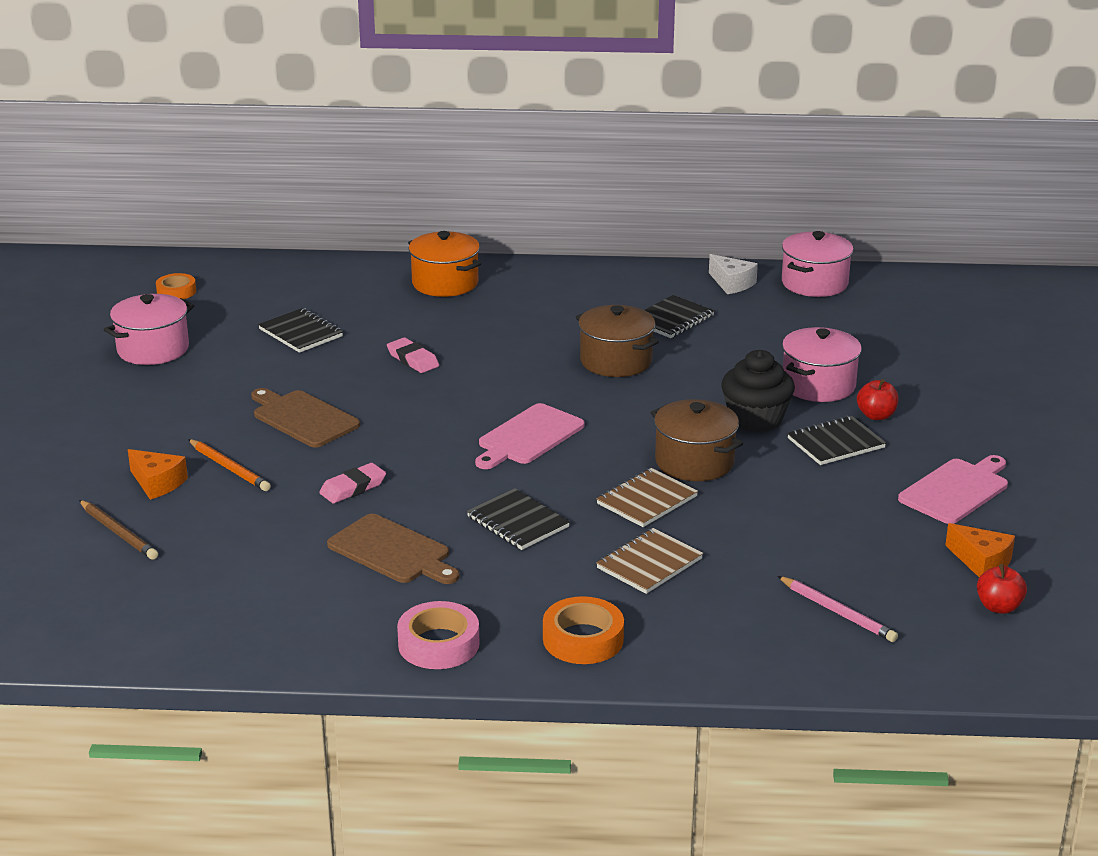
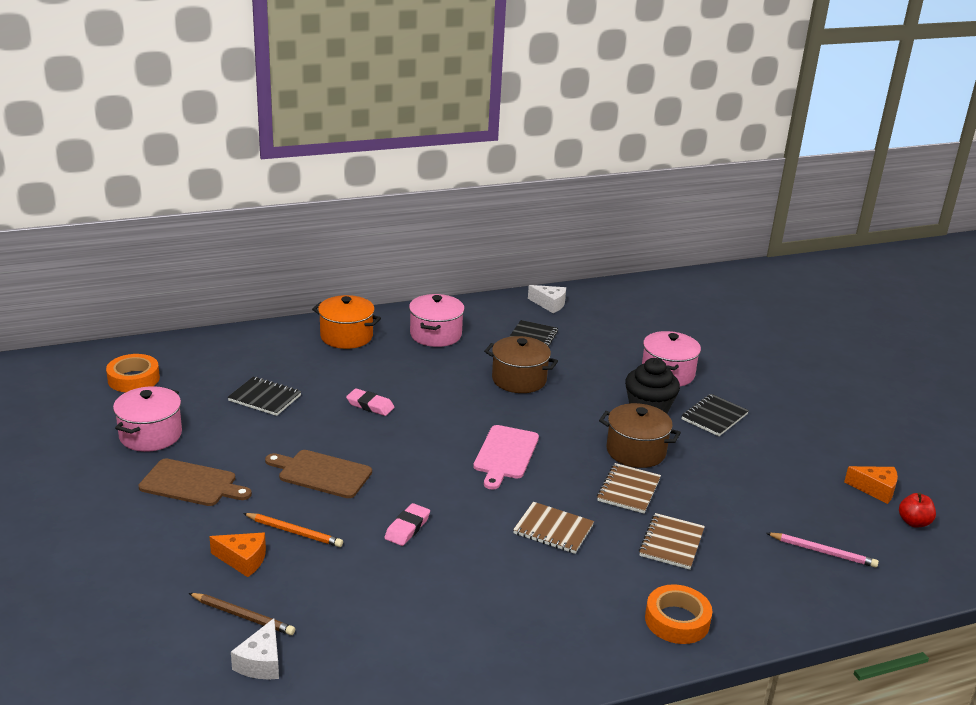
camera: 25 degrees left, 0 degrees up
orange tape [156,273,196,299] -> orange tape [106,354,160,392], size x1.52
brown cutting board [327,514,459,584] -> brown cutting board moved to [139,459,252,506]
pink tape [397,601,480,669] -> none
black notebook [467,488,570,550] -> brown notebook [513,502,594,554]
pink pot [782,231,853,297] -> pink pot moved to [409,294,465,347]
red apple [857,379,898,420] -> none
pink cutting board [898,455,1008,524] -> none
none -> white cheese [231,618,279,679]

